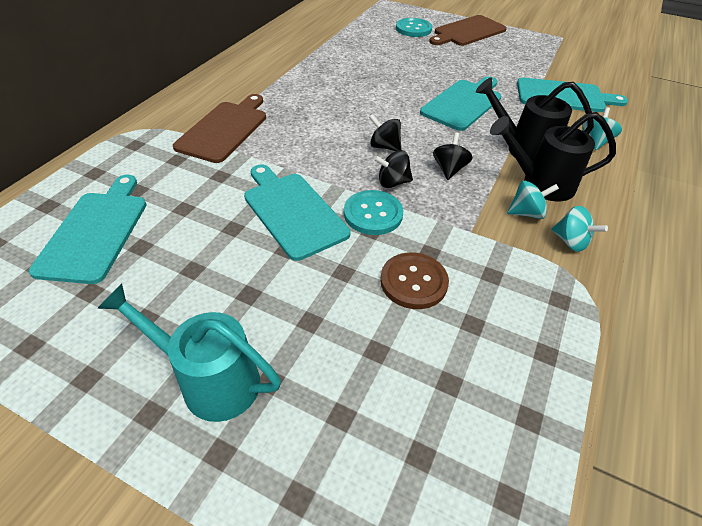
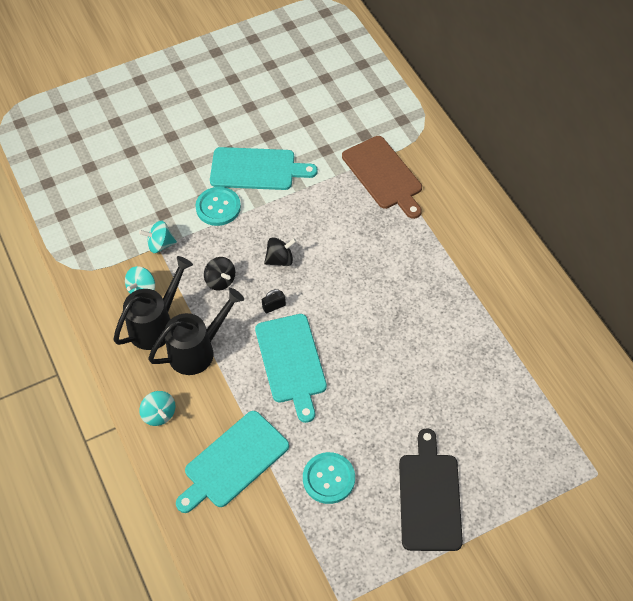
camera: 130 degrees right, 10 degrees up
turquoise cutting board [29,175,147,284] -> none
turquoise watering can [97,283,281,422] -> none
black spinning top [374,150,413,188] -> none
brown button [380,252,449,309] -> none
turquoise button [396,18,432,37] -> turquoise button moved to [303,452,355,504]
brown cutting board [429,15,507,46] -> black cutting board [399,428,463,551]
turquoise spinning top [551,206,608,252] -> turquoise spinning top moved to [139,221,177,253]
none -> black padlock [262,289,286,313]

